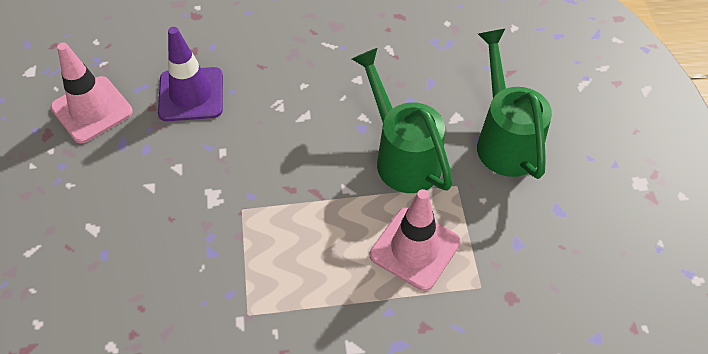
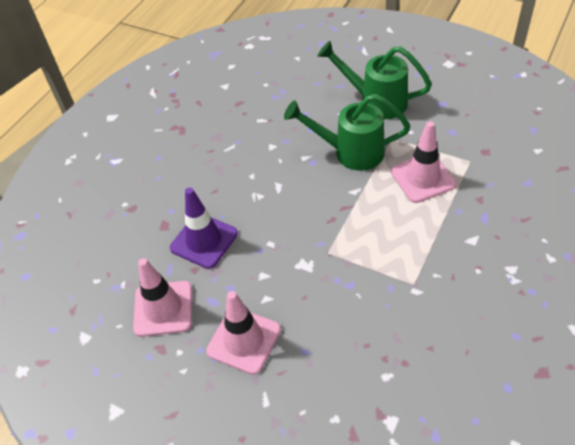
camera: 50 degrees left, 5 degrees down
none -> pink traffic cone [206,291,281,375]

